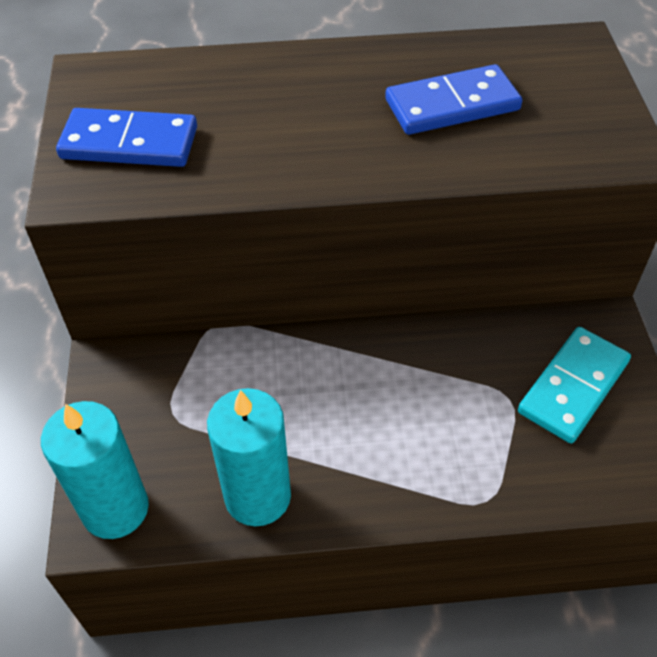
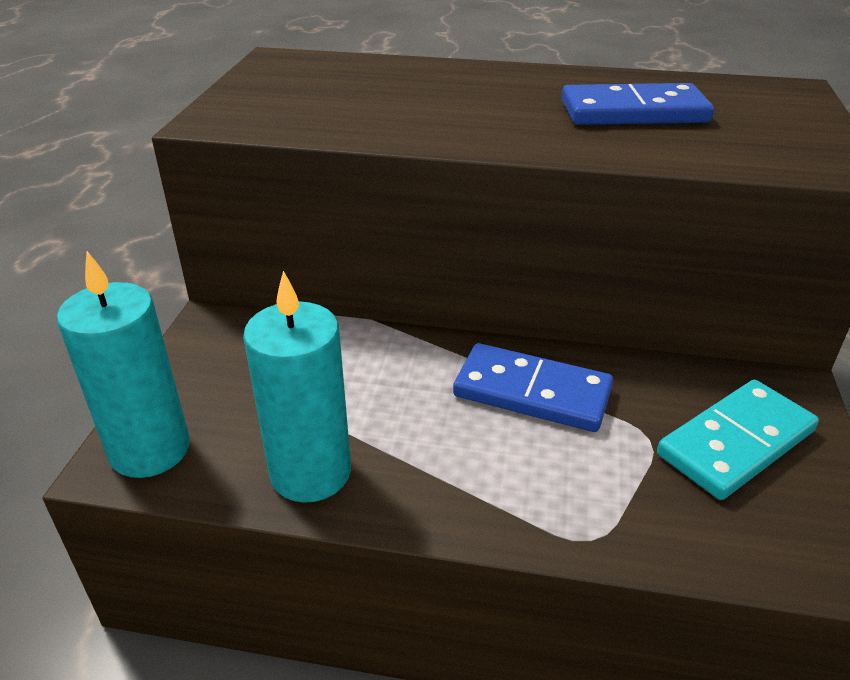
camera: 15 degrees right, 15 degrees down
blue domino [56,108,197,167] -> blue domino moved to [453,343,613,432]

